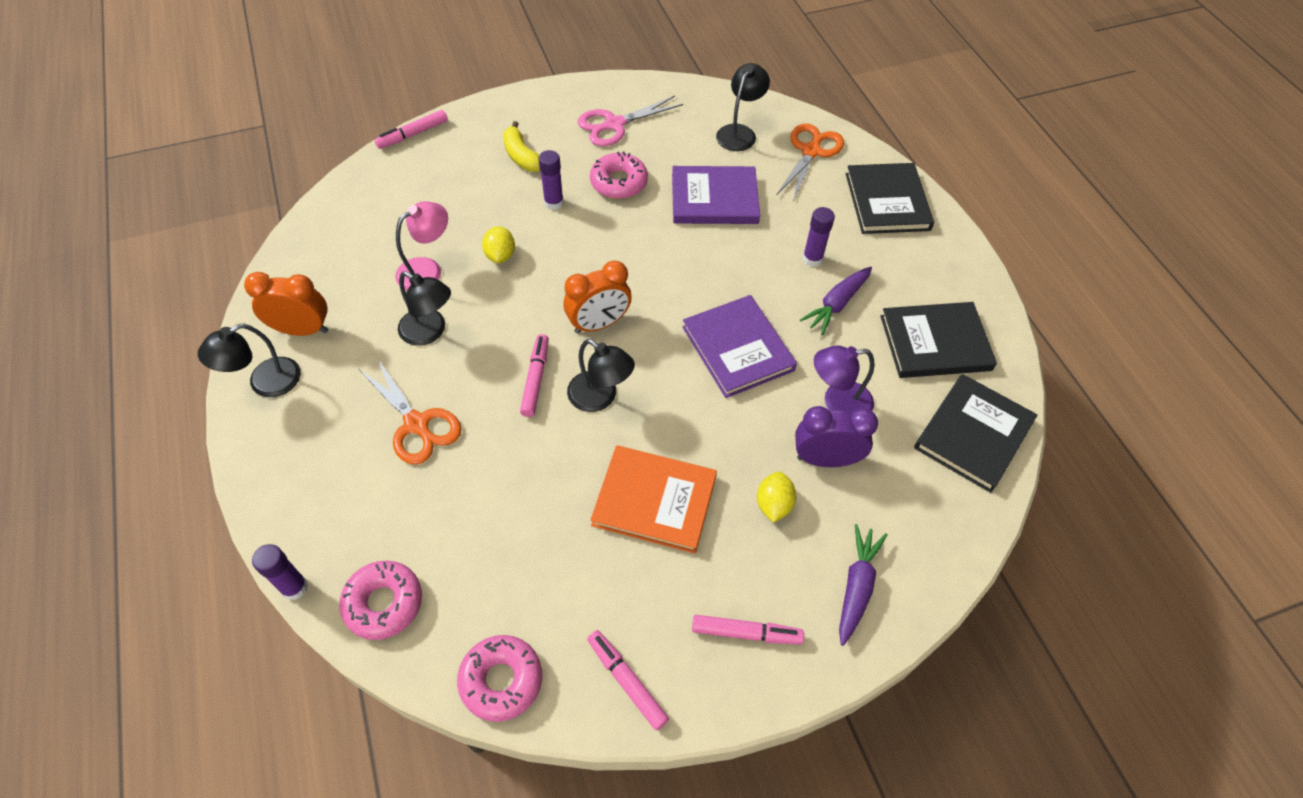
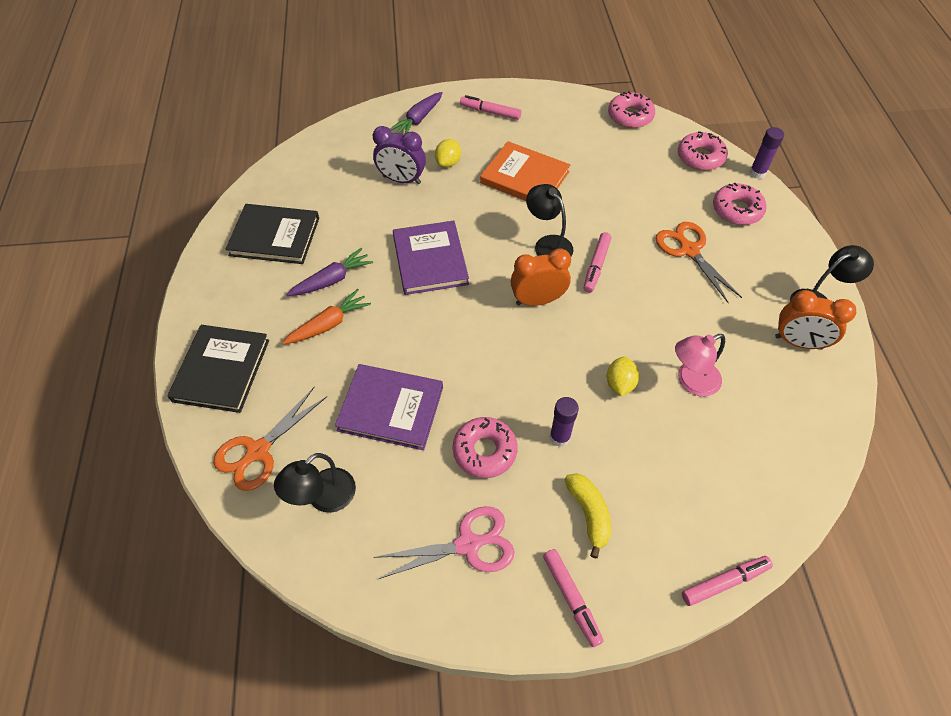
camera: 165 degrees left, 0 degrees up
black lamp [398,271,451,346] -> none
pink marker [587,630,669,730] -> pink marker moved to [543,549,603,647]
purple glue stick [803,207,835,267] -> orange carrot [282,289,371,344]
purple lamp [814,345,874,412] -> none
black book [914,374,1037,493] -> none
none -> pink donut [713,183,767,225]

